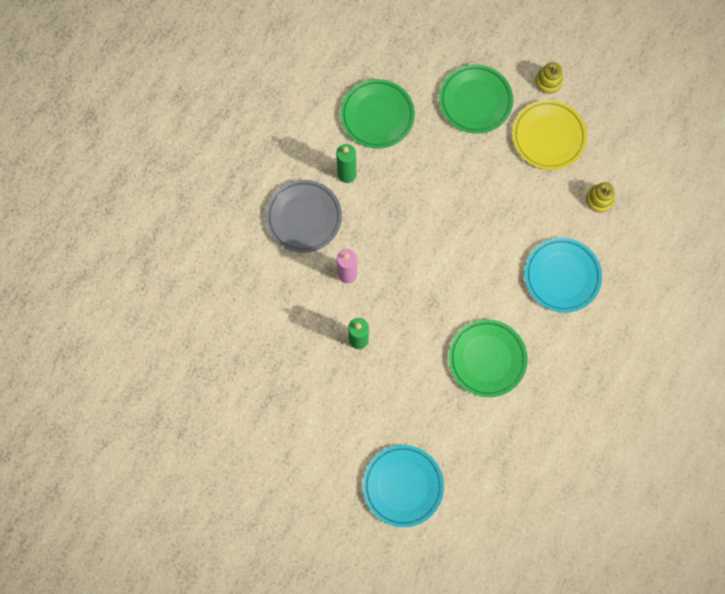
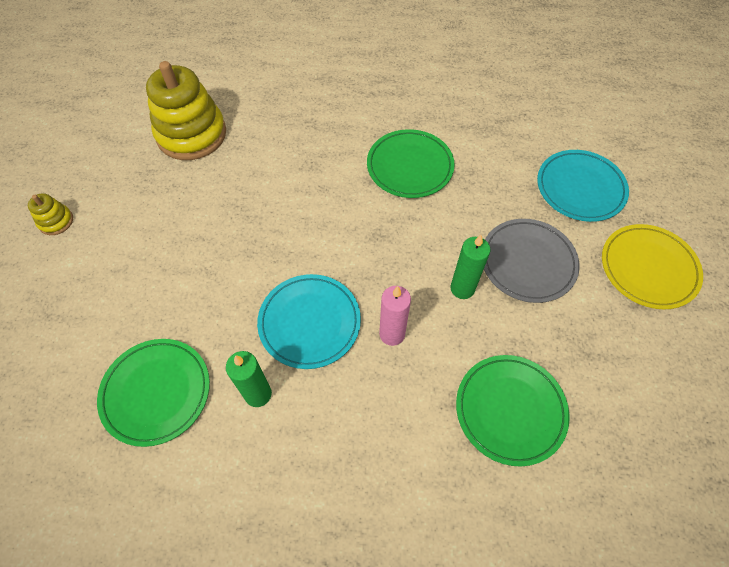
camera: 115 degrees left, 15 degrees down
grey plate [266,180,342,253] -> grey plate moved to [484,219,580,303]
green plate [439,65,513,134] -> green plate moved to [456,355,570,466]
yellow plate [512,100,587,170] -> yellow plate moved to [602,224,703,309]
turquoise plate [525,238,602,313] -> turquoise plate moved to [257,274,361,369]
yellow stacking toy [586,182,615,213] -> yellow stacking toy [146,61,226,160], size x2.26

